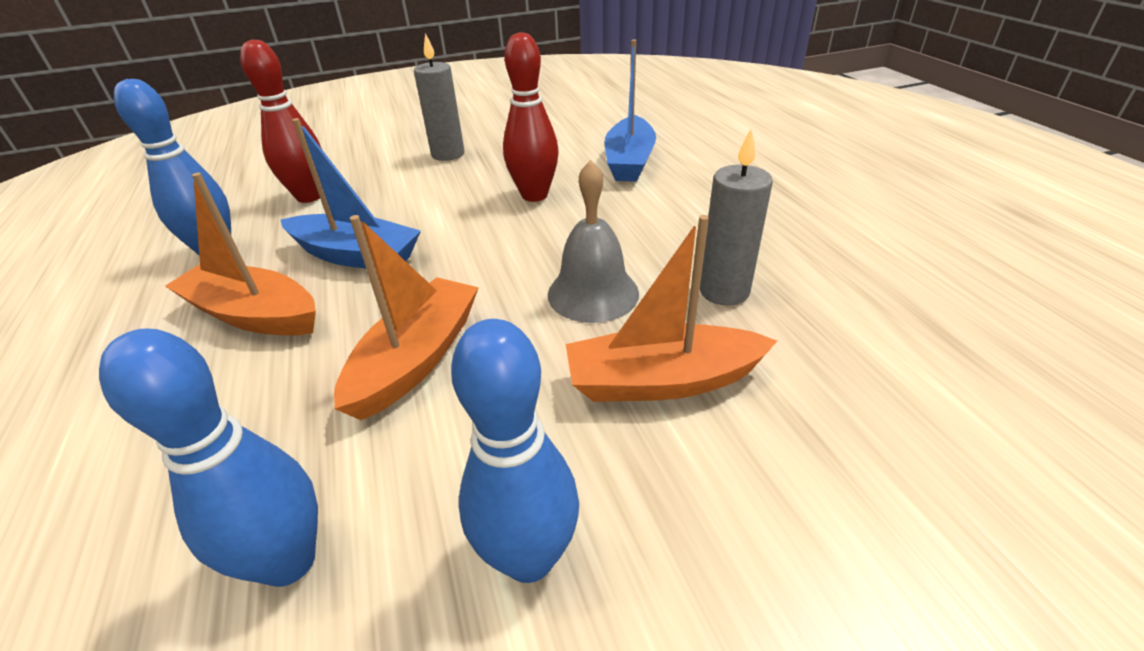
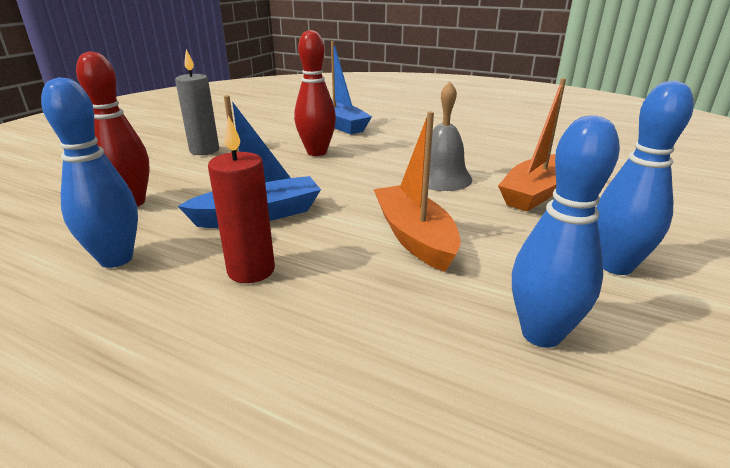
camera: 45 degrees left, 10 degrees down
orange boat [165,172,316,336] -> red candle [208,115,275,283]
grey candle [700,128,773,306] -> none

